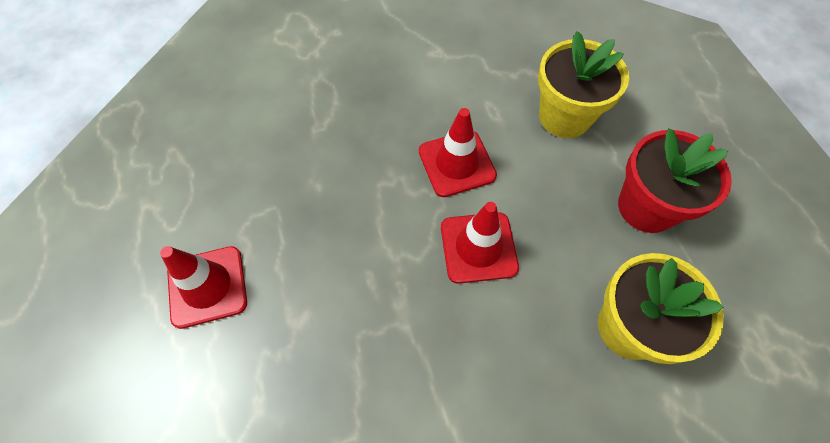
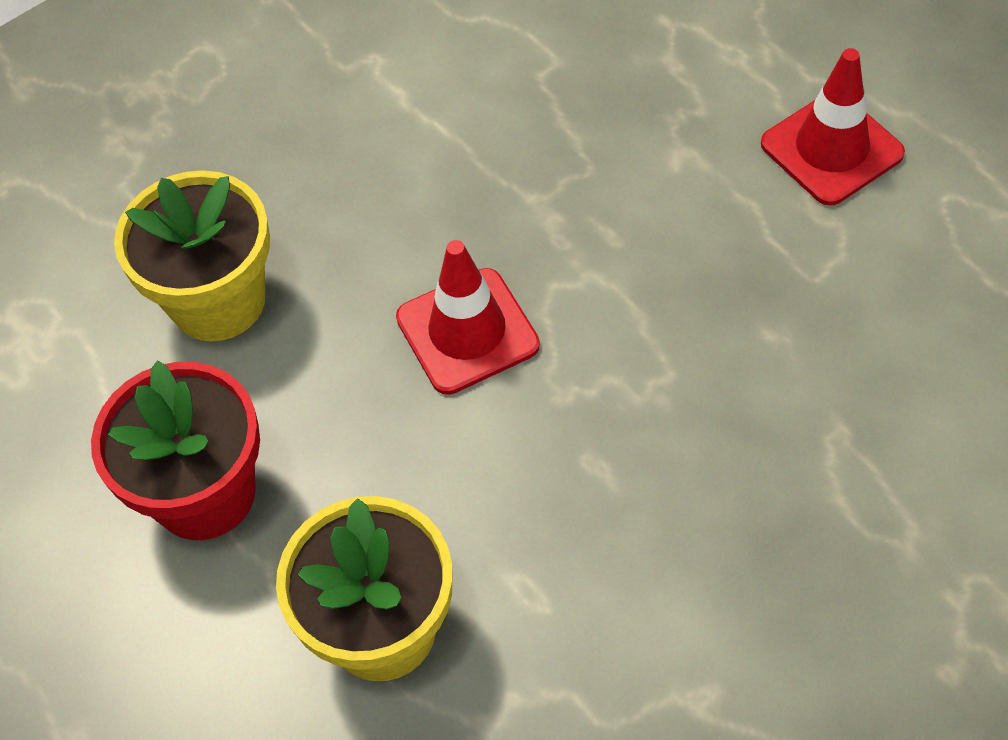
camera: 165 degrees right, 5 degrees down
red traffic cone [419,108,497,197] -> none

